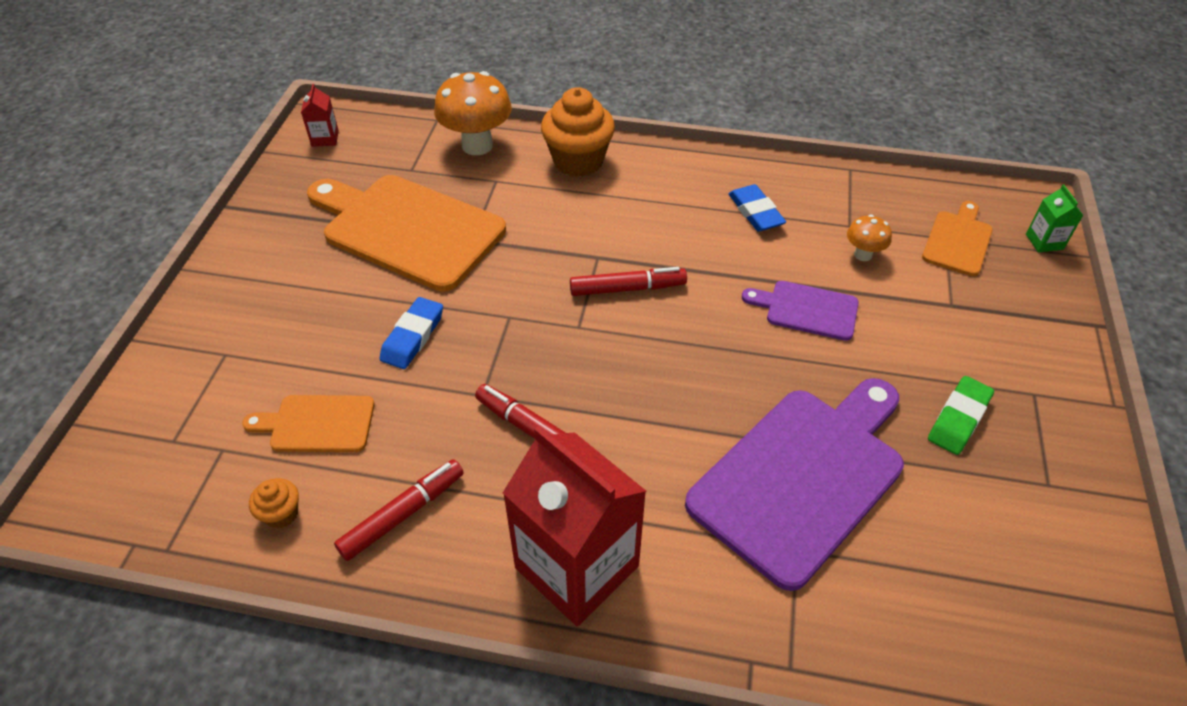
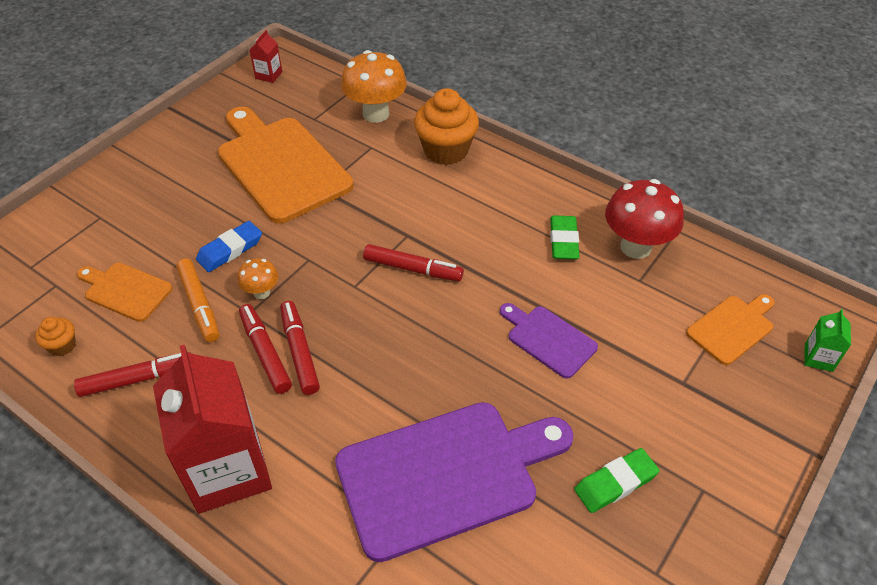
camera: 25 degrees right, 0 degrees up
blue eraser [728,184,786,232] -> green eraser [550,215,580,259]
orange mushroom [847,215,892,261] -> orange mushroom moved to [237,258,279,299]
none -> orange marker [176,259,219,342]
none -> red marker [280,301,320,395]
none -> red mushroom [605,179,684,259]

